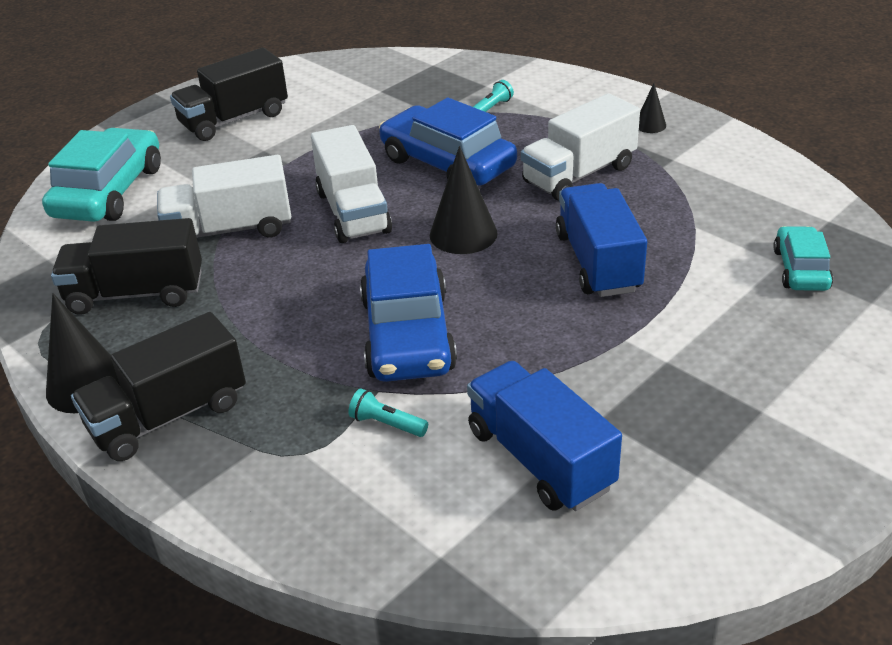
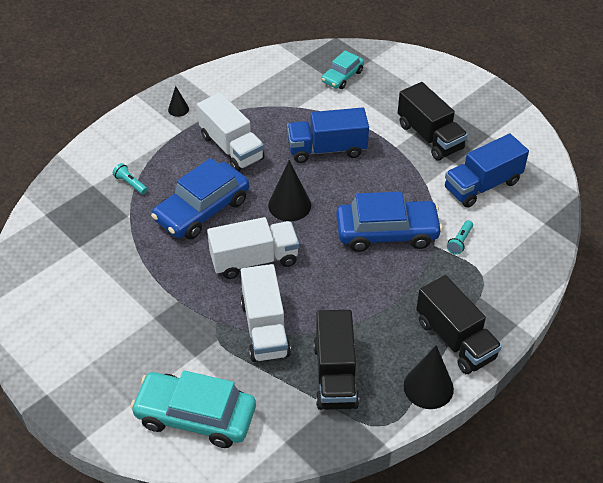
camera: 90 degrees left, 10 degrees up
black truck [170,48,288,141] -> black truck moved to [398,82,468,161]
turquoise car [773,226,833,291] -> turquoise car turned 60 degrees counterclockwise [322,50,364,89]

